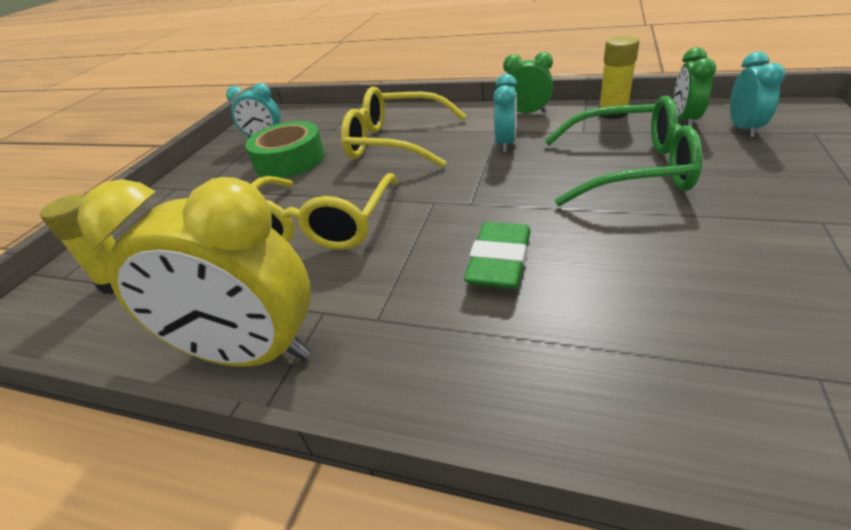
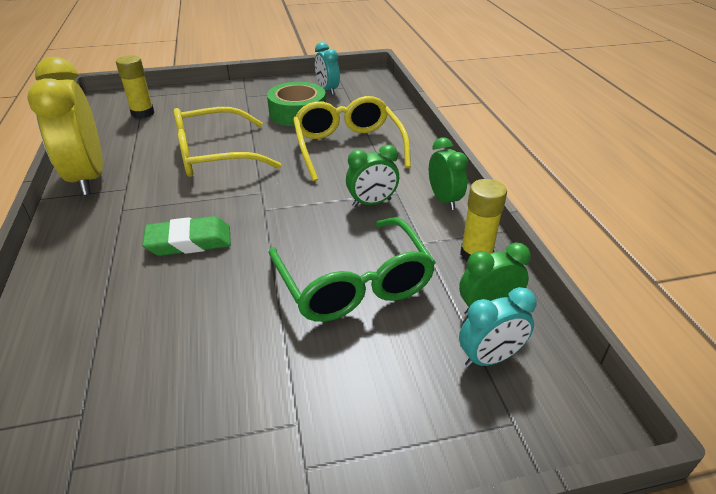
camera: 55 degrees right, 0 degrees up
turquoise clock [493,74,517,152] -> green clock [346,145,399,207]

